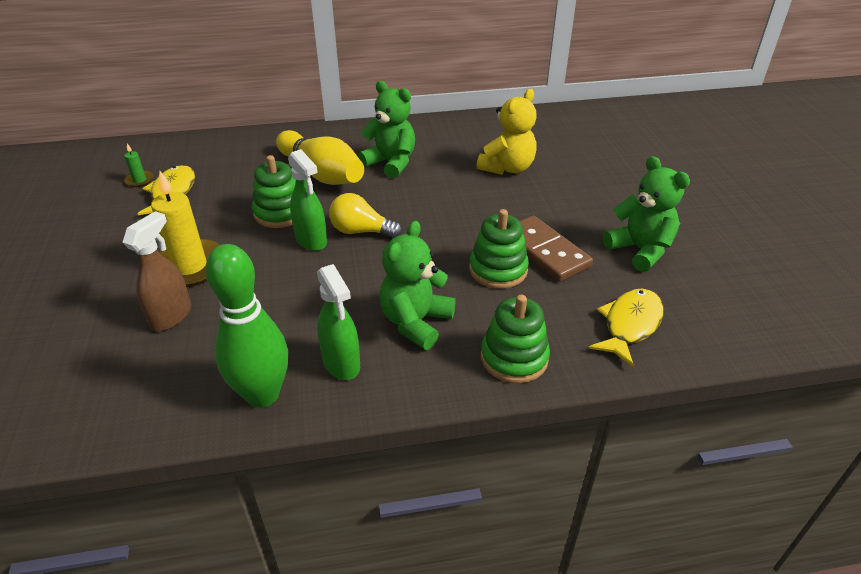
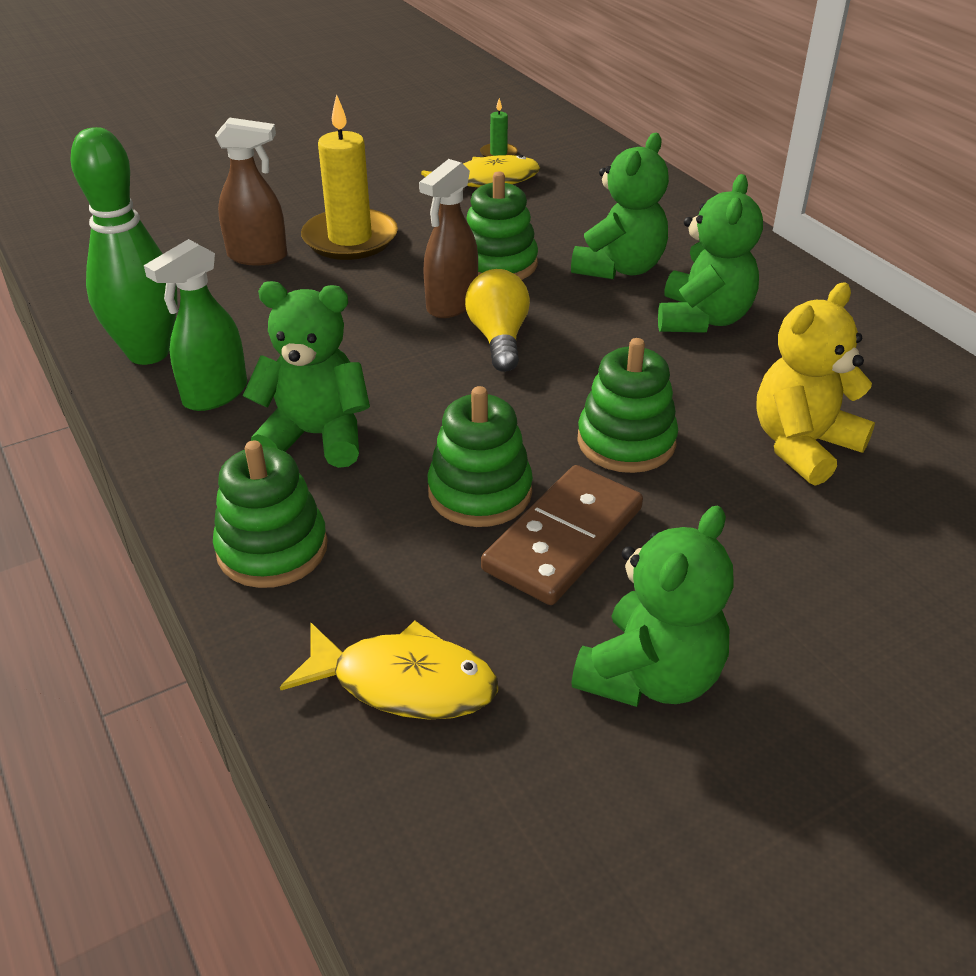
camera: 70 degrees right, 0 degrees up
yellow bowling pin [276,130,364,185] -> green teddy bear [571,133,669,279]
green spray bottle [288,149,327,251] -> brown spray bottle [419,159,478,318]
yellow teddy bear [477,89,537,175] -> yellow teddy bear turned 120 degrees clockwise [756,283,875,486]
none -> green stacking toy [577,338,678,473]

